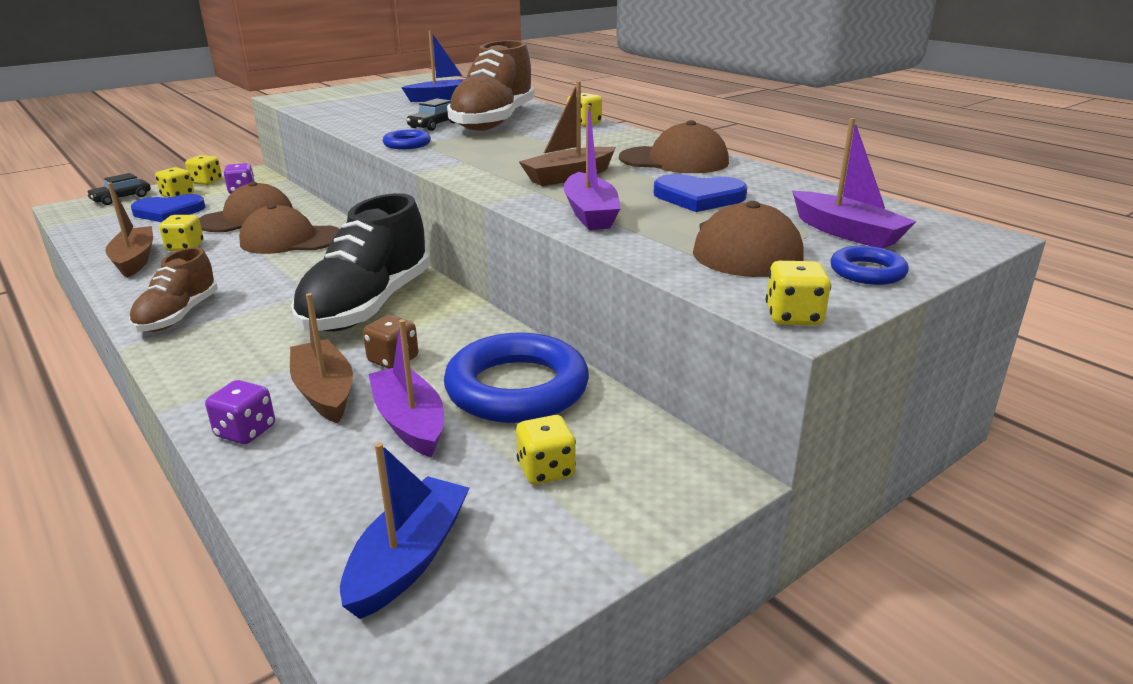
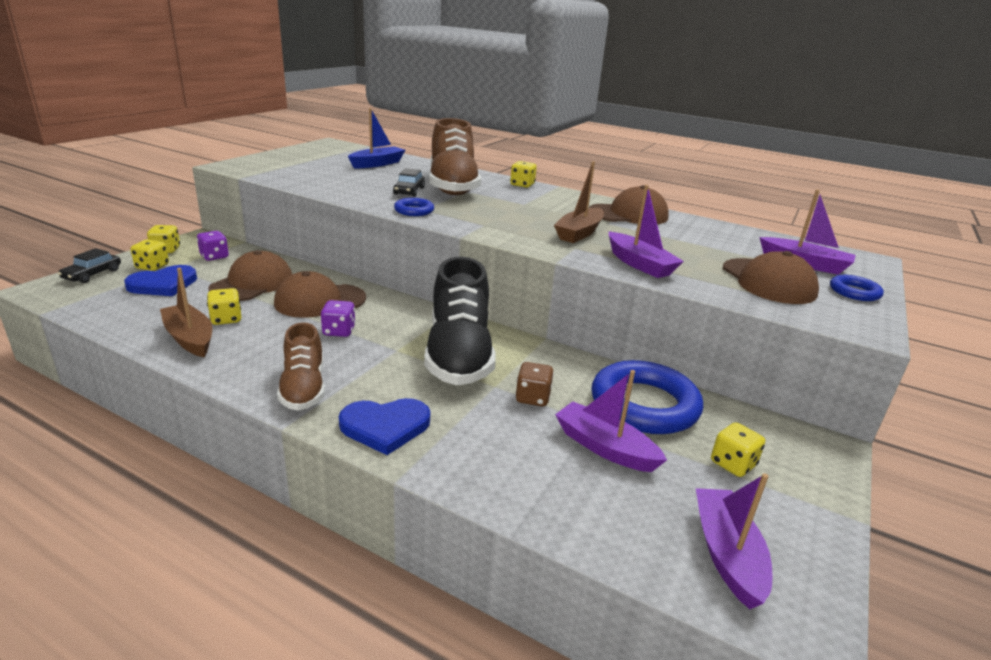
camera: 25 degrees left, 0 degrees up
purple dice [205,380,275,444] -> purple dice moved to [321,300,356,337]
brown boat [290,293,353,424] -> none
blue boat [340,442,469,619] -> purple boat [696,473,772,609]
blue heart [653,174,747,212] -> blue heart moved to [339,398,430,455]
yellow dice [766,261,831,325] -> none

